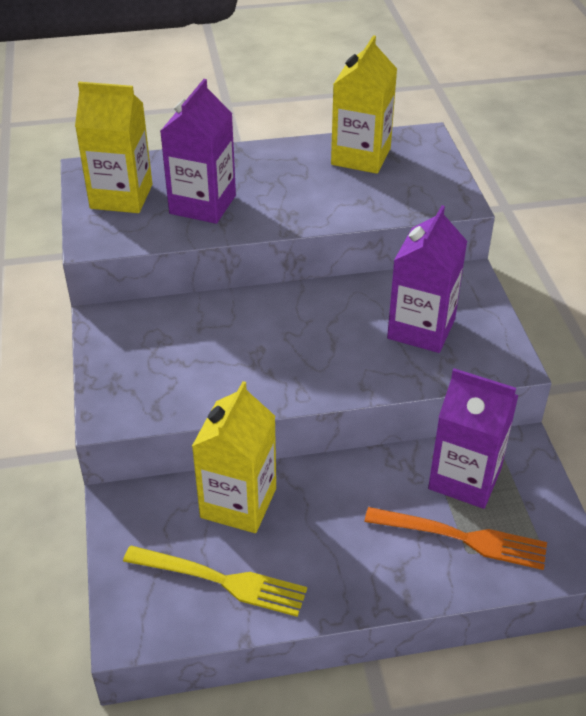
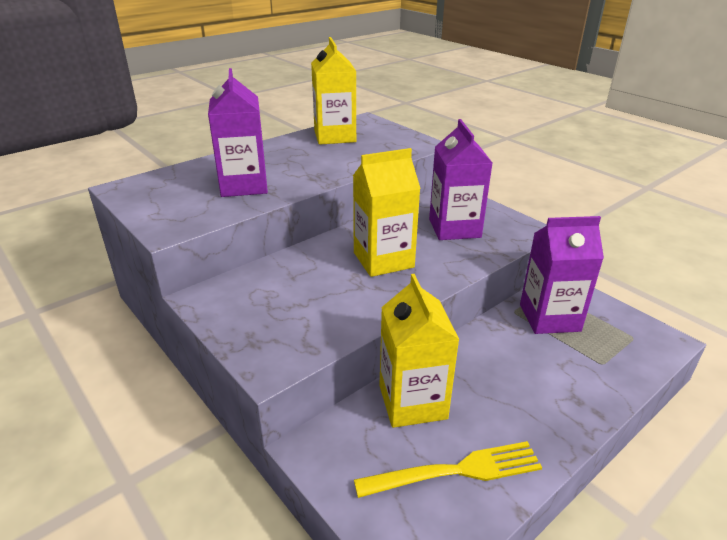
camera: 30 degrees left, 10 degrees down
yellow carton [75,82,152,213] -> yellow carton moved to [353,148,421,277]
orange fork [364,507,547,570] -> none

